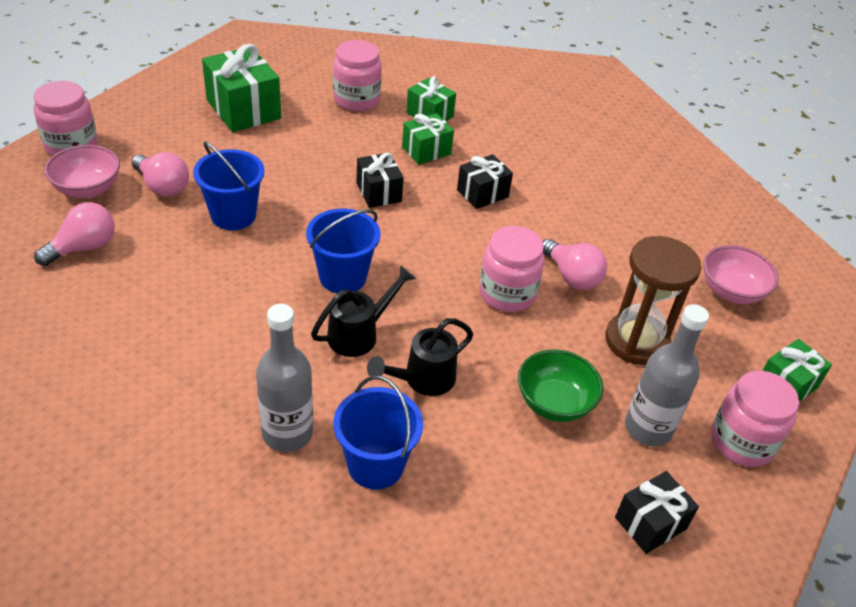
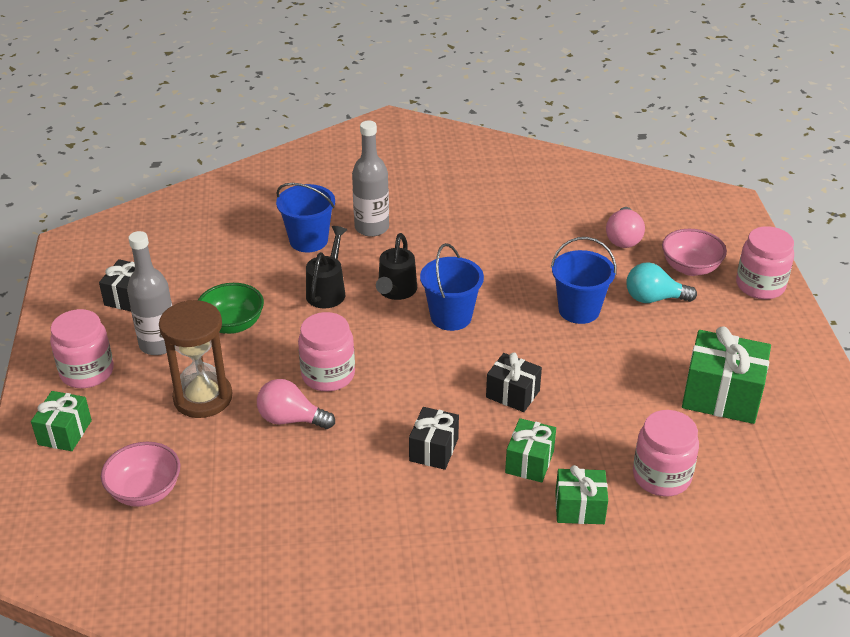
camera: 145 degrees right, 5 degrees down
pink light bulb [132,152,189,197] -> turquoise light bulb [626,262,697,303]

